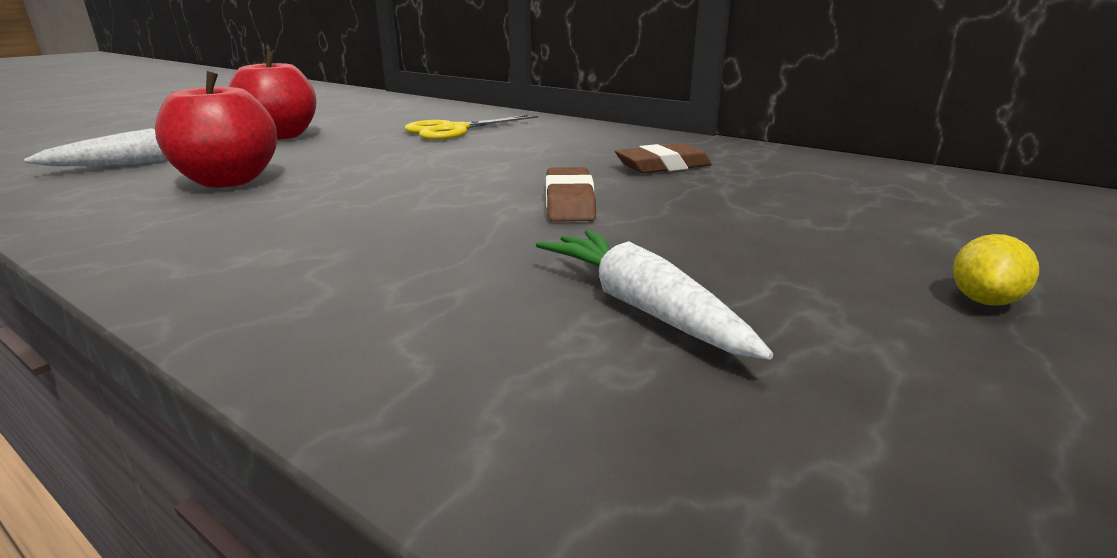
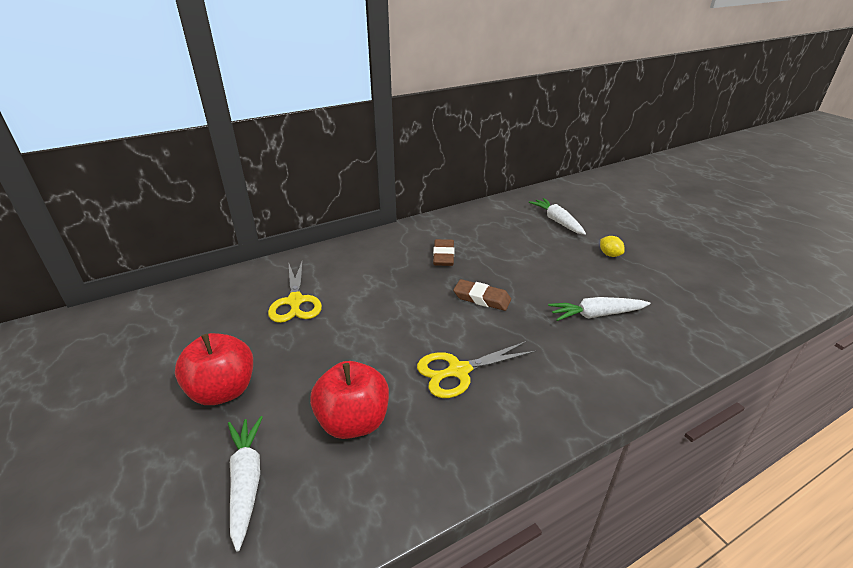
camera: 65 degrees left, 10 degrees up
none -> yellow scissors [417,341,537,398]
none -> white carrot [529,198,586,235]

